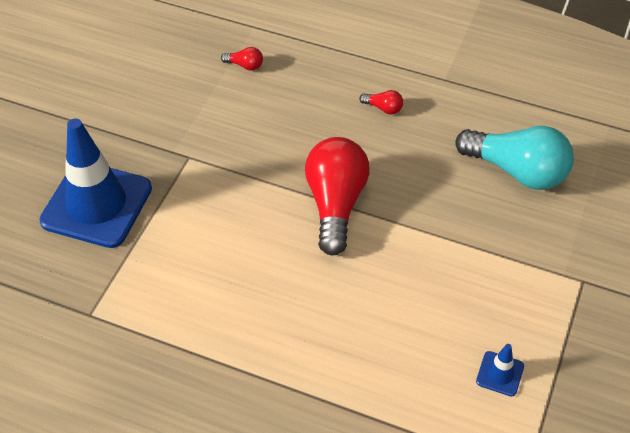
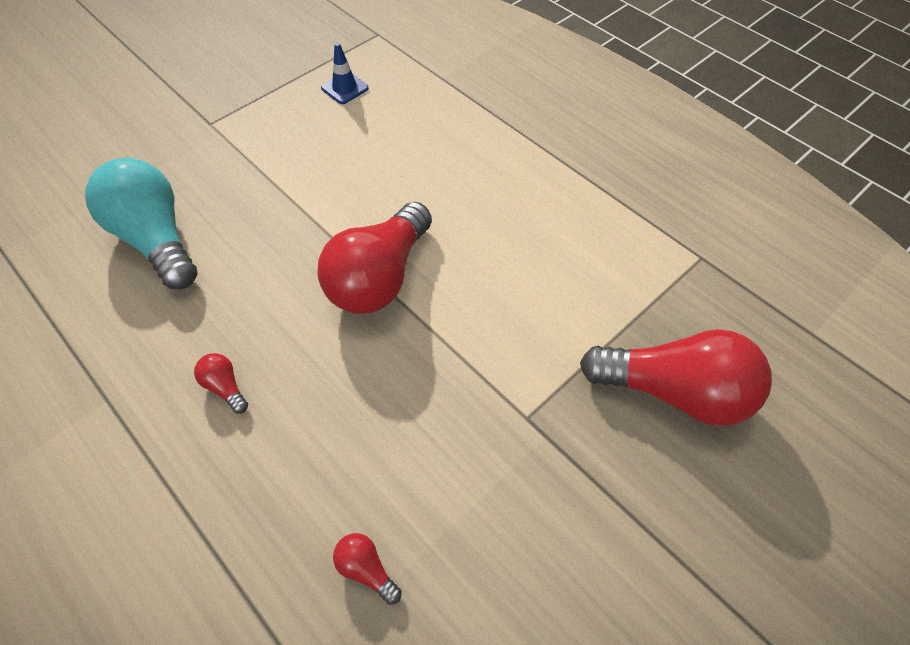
camera: 155 degrees left, 5 degrees up
blue traffic cone [39,118,152,248] -> red light bulb [580,329,772,426]

